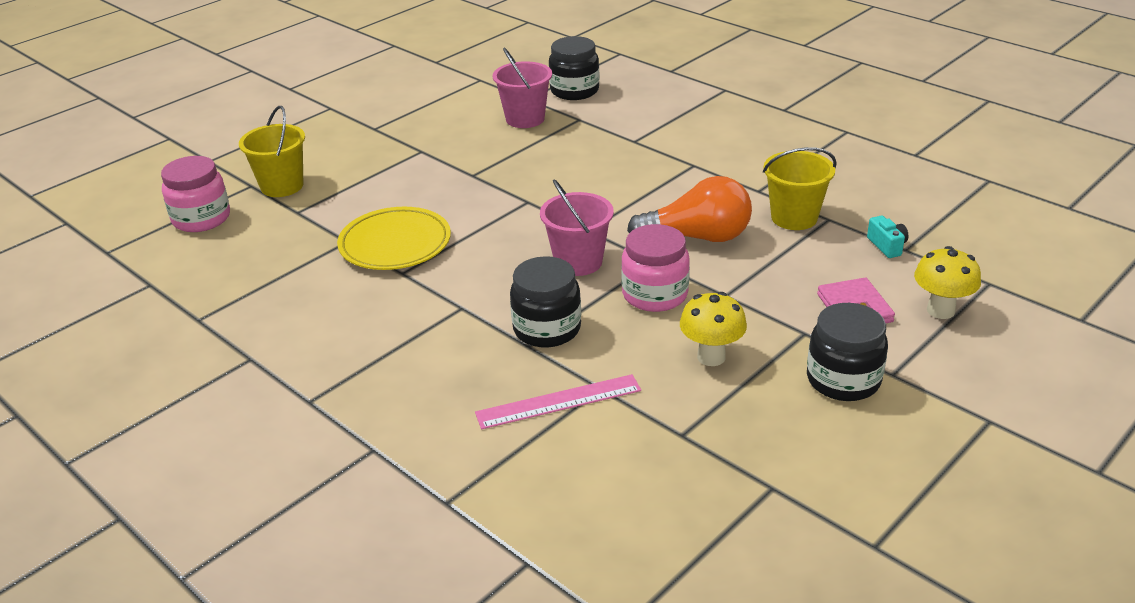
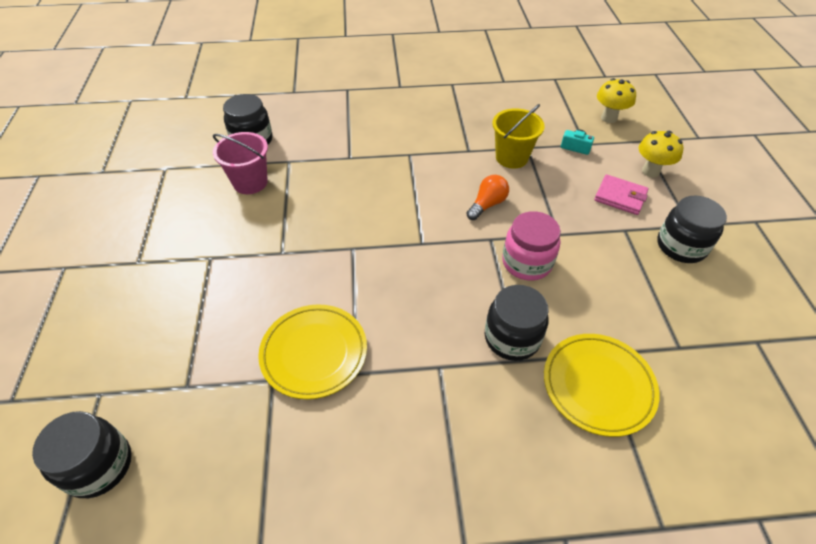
camera: 50 degrees left, 15 degrees up
pink jar [161,156,230,232] -> black jar [32,411,132,498]
yellow bucket [239,106,305,197] -> none
pink ruler [475,374,641,429] -> yellow plate [544,334,660,437]
pink bucket [540,179,614,276] -> none
orange light bulb [627,176,752,242] -> orange light bulb [466,175,509,220], size x0.60
yellow mushroom [680,292,747,366] -> yellow mushroom moved to [597,78,636,123]

